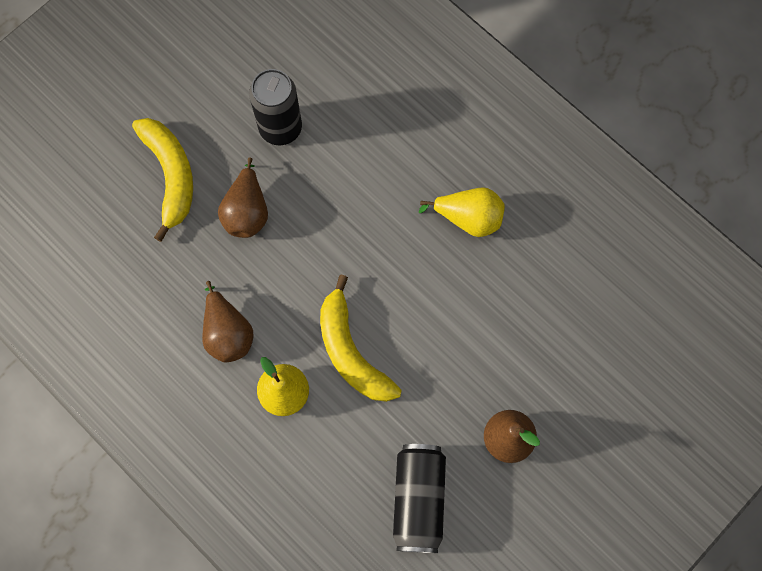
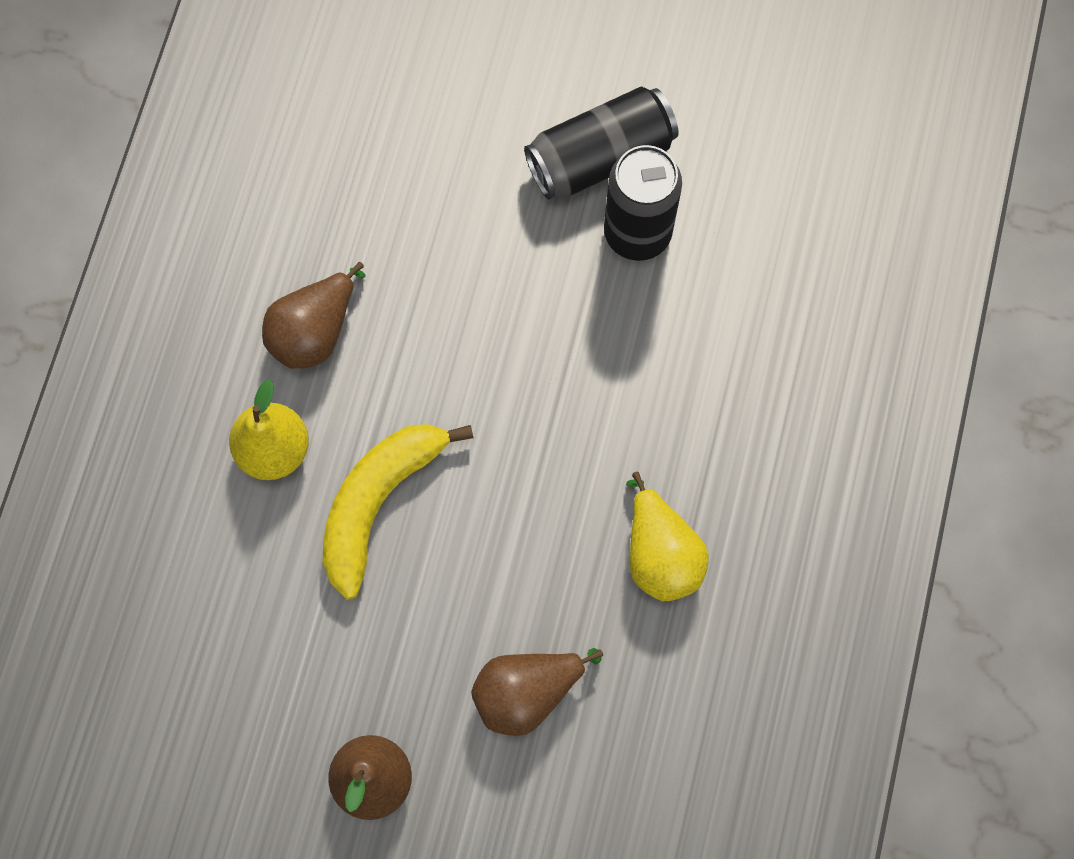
camera: 60 degrees right, 0 degrees up
yellow banana [132,118,193,242] -> none
brown pear [218,158,268,238] -> brown pear moved to [471,648,603,736]
black can [393,444,446,553] -> black can moved to [524,87,679,199]

